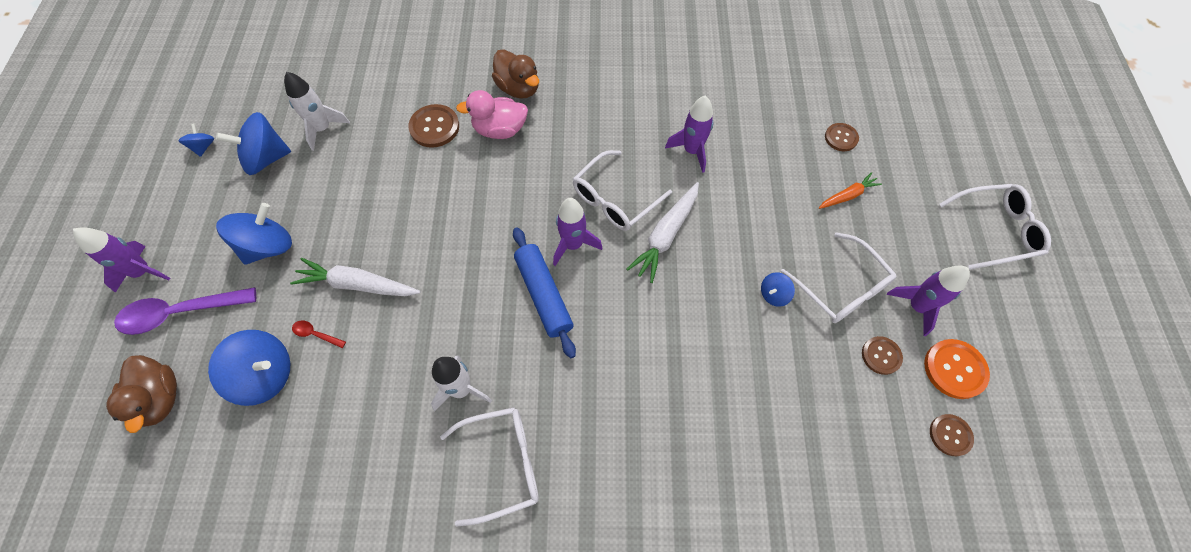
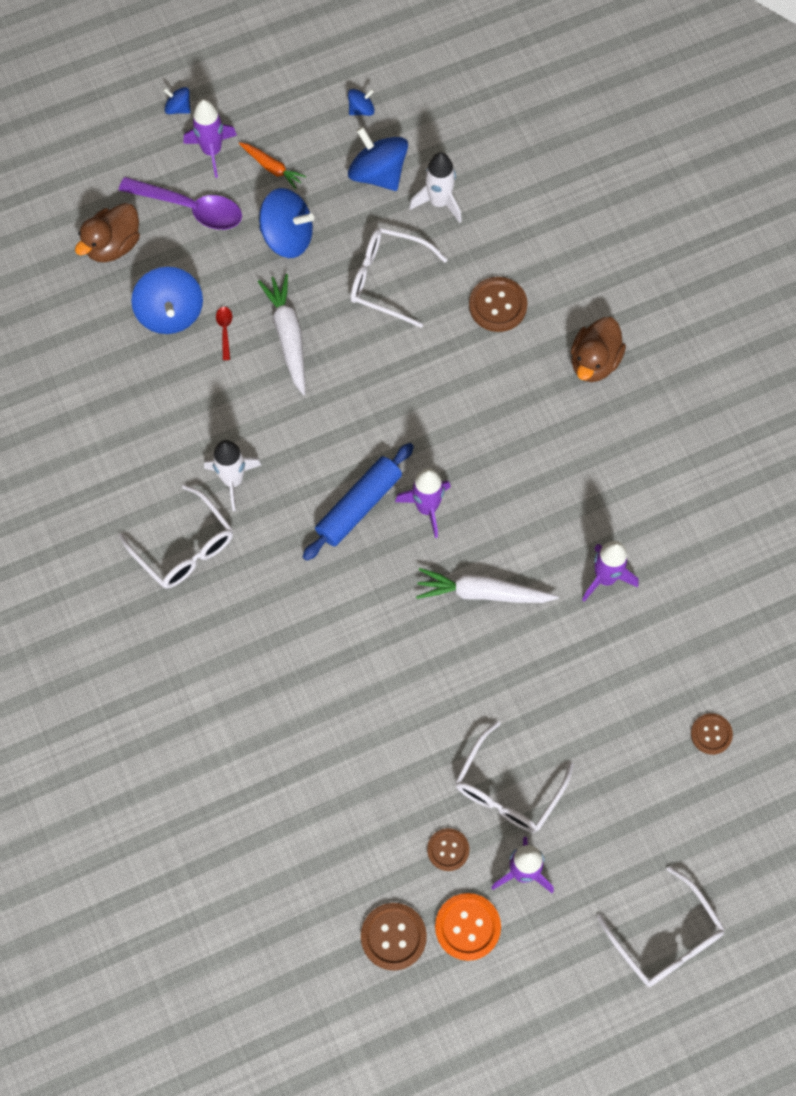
camera: 65 degrees right, 5 degrees up
purple spoon [114,287,256,335] -> purple spoon turned 150 degrees clockwise [119,177,242,230]
pink duck [456,90,528,139] -> none
white glasses [573,150,672,231] -> white glasses moved to [350,227,448,328]
blue spinning top [761,272,795,307] -> blue spinning top moved to [163,87,191,114]
orange carrot [819,172,882,209] -> orange carrot moved to [239,142,306,189]
brown button [930,414,974,456] -> brown button [361,903,427,971], size x1.54

